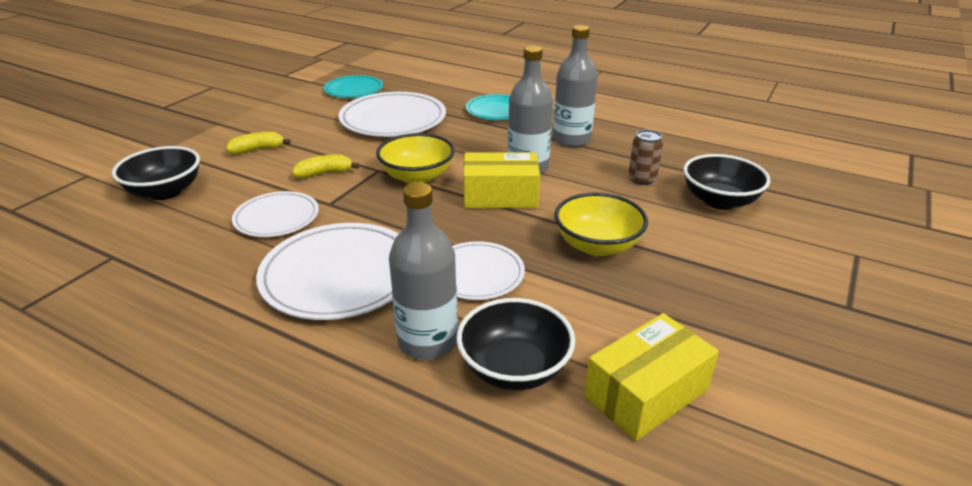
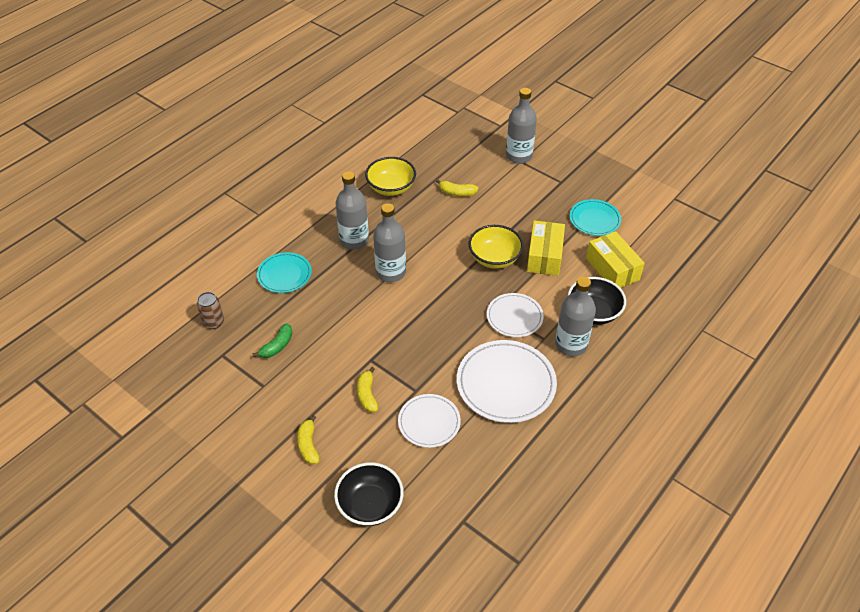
camera: 80 degrees left, 15 degrees up
turquoise plate [324,75,383,98] -> turquoise plate moved to [569,199,621,236]
white plate [338,92,446,137] -> green banana [252,323,293,358]
yellow bowl [376,133,455,184] -> yellow bowl moved to [365,157,416,196]
yellow box [463,152,540,208] -> yellow box moved to [527,220,565,276]
brown can [628,130,663,185] -> brown can moved to [197,292,224,329]
black bowl [683,154,770,210] -> yellow banana [436,179,478,196]
none -> grey bottle [506,88,537,164]

